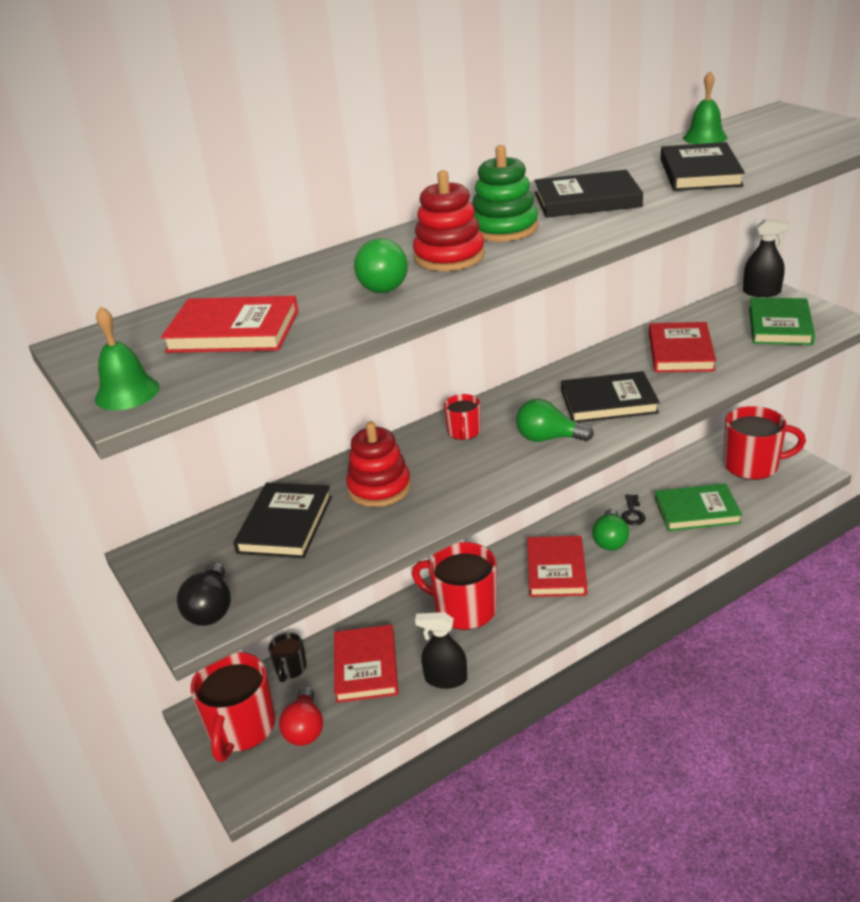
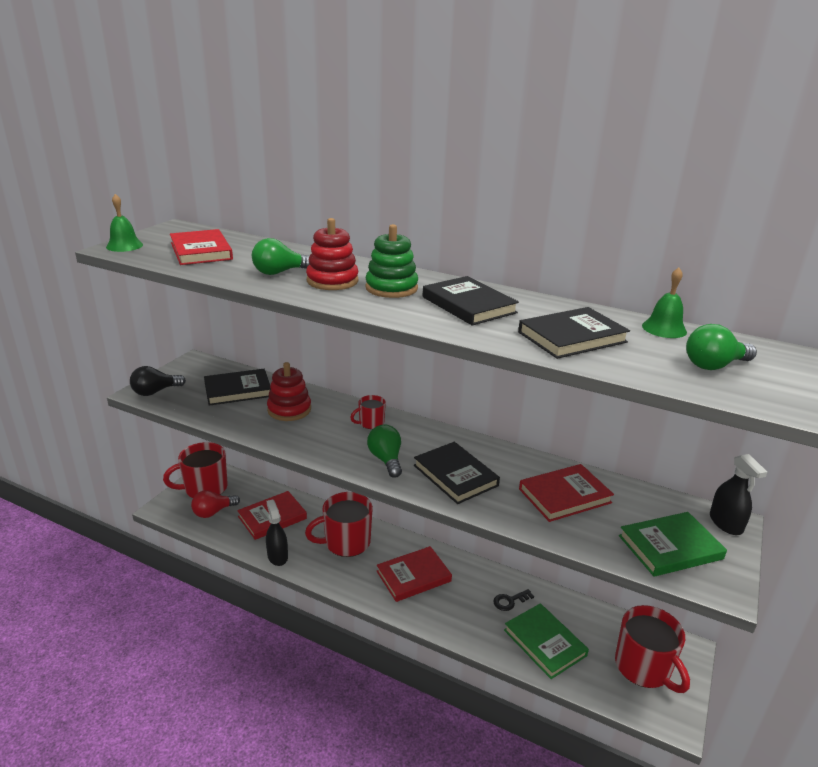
camera: 55 degrees right, 5 degrees down
black mug [268,633,307,682] -> none
red mug [412,542,497,630] -> red mug turned 105 degrees counterclockwise [305,492,373,557]
green light bulb [592,509,629,551] -> green light bulb moved to [686,324,757,370]

